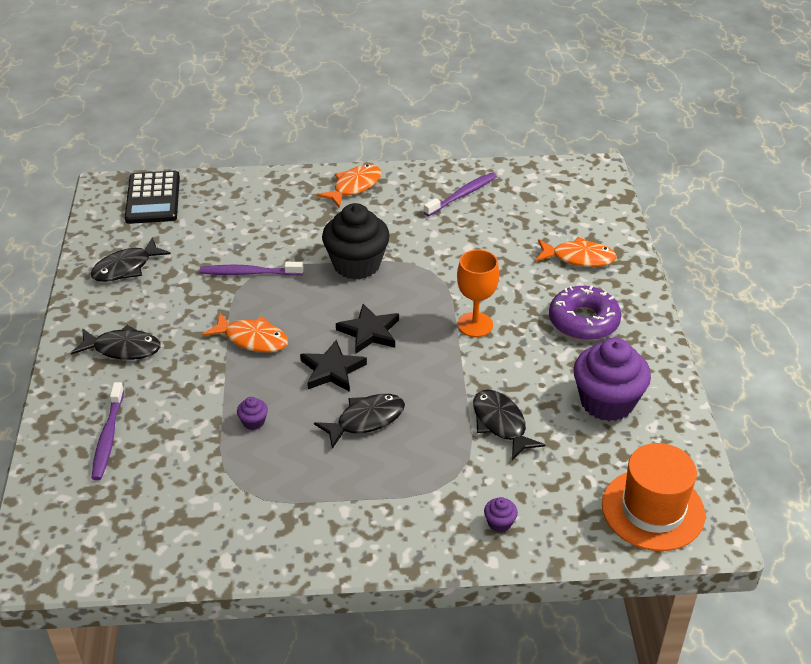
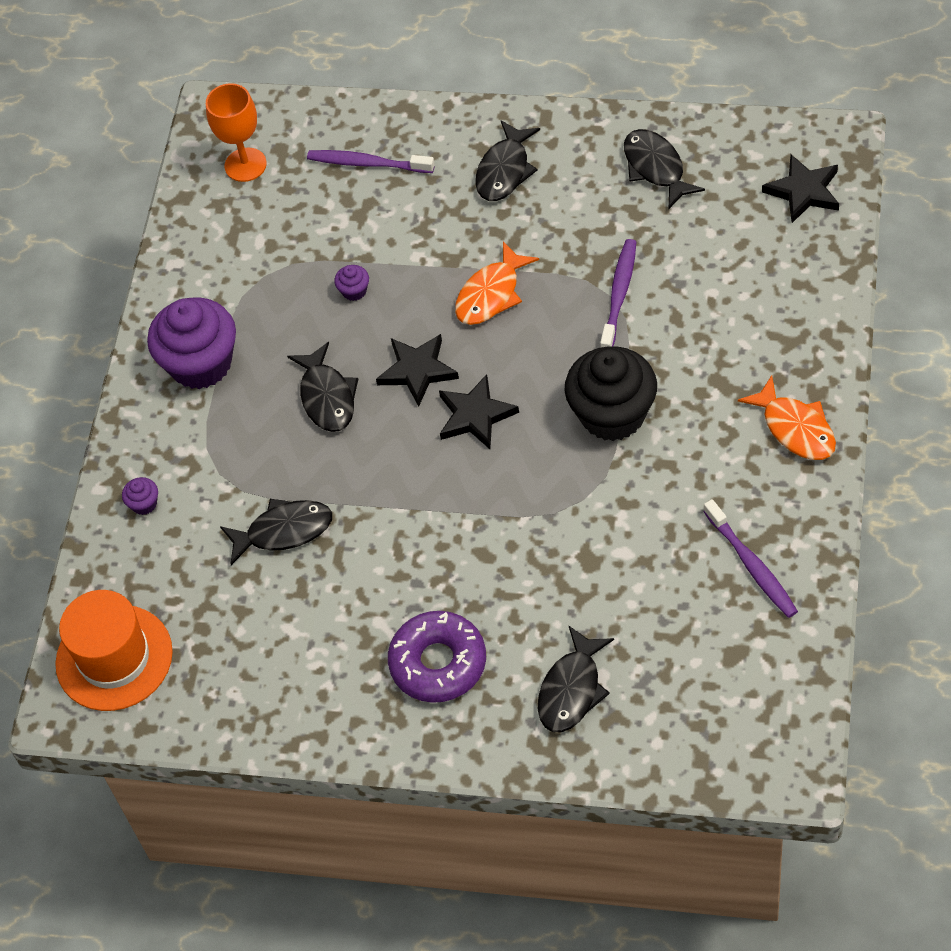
camera: 110 degrees right, 15 degrees up
black calculator [125,171,180,224] -> black star [762,155,839,223]
orange goblet [457,249,499,337] -> orange goblet moved to [206,83,267,182]
orange fish [536,237,617,267] -> black fish [538,626,614,732]
purple cupcake [573,338,651,421] -> purple cupcake moved to [147,297,236,389]

